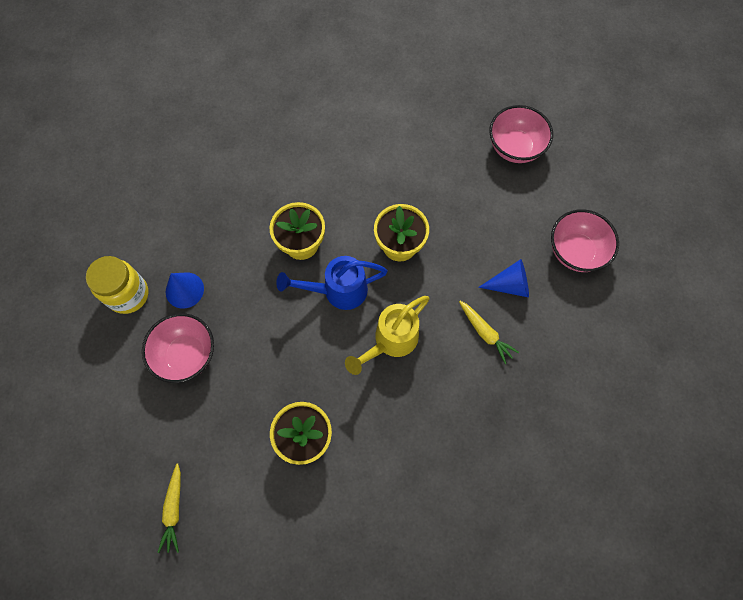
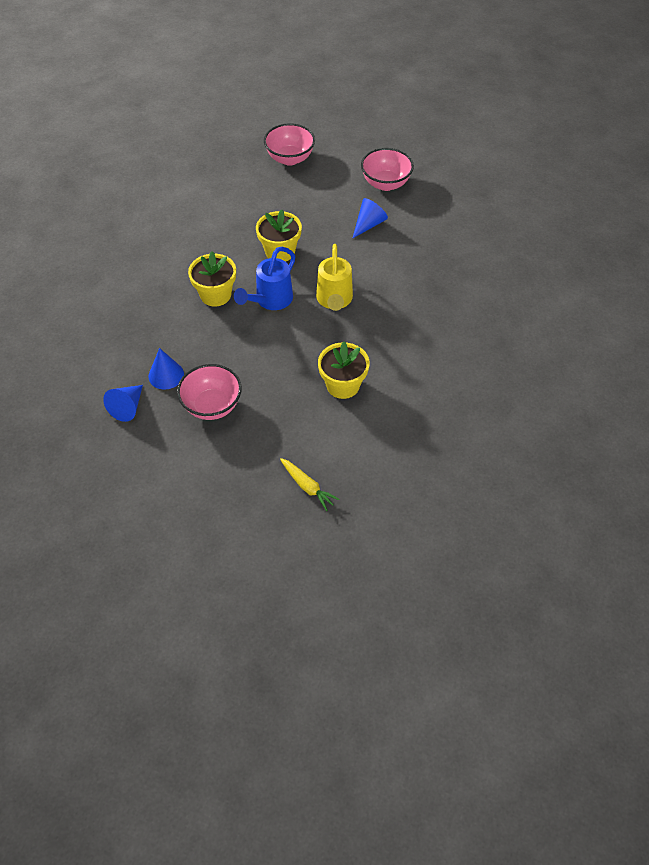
camera: 45 degrees left, 15 degrees down
yellow jar [86,256,148,314] -> blue cone [103,385,143,422]
yellow carrot [459,301,519,364] -> none

